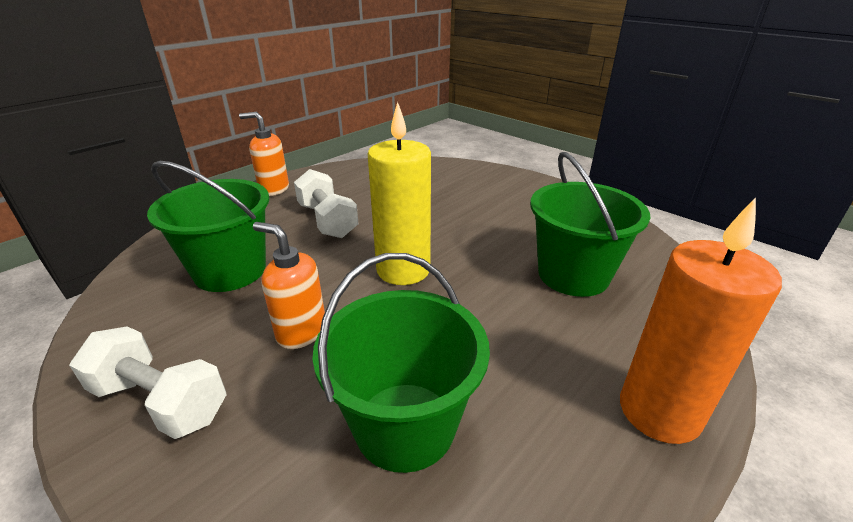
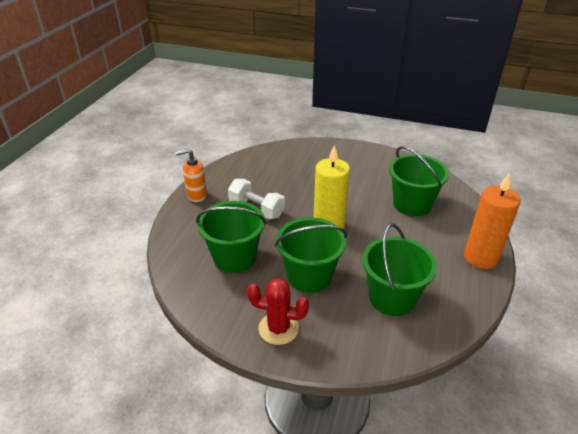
camera: 25 degrees left, 5 degrees up
white dumbbell [69,326,227,439] -> red cactus [247,278,309,345]
orange soap dispenser [253,222,325,349] -> green bucket [275,217,347,293]

